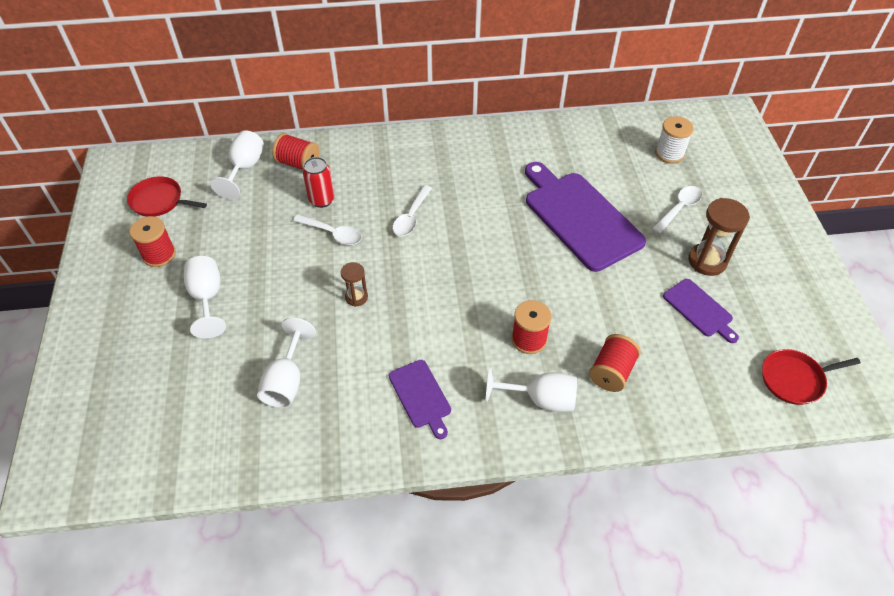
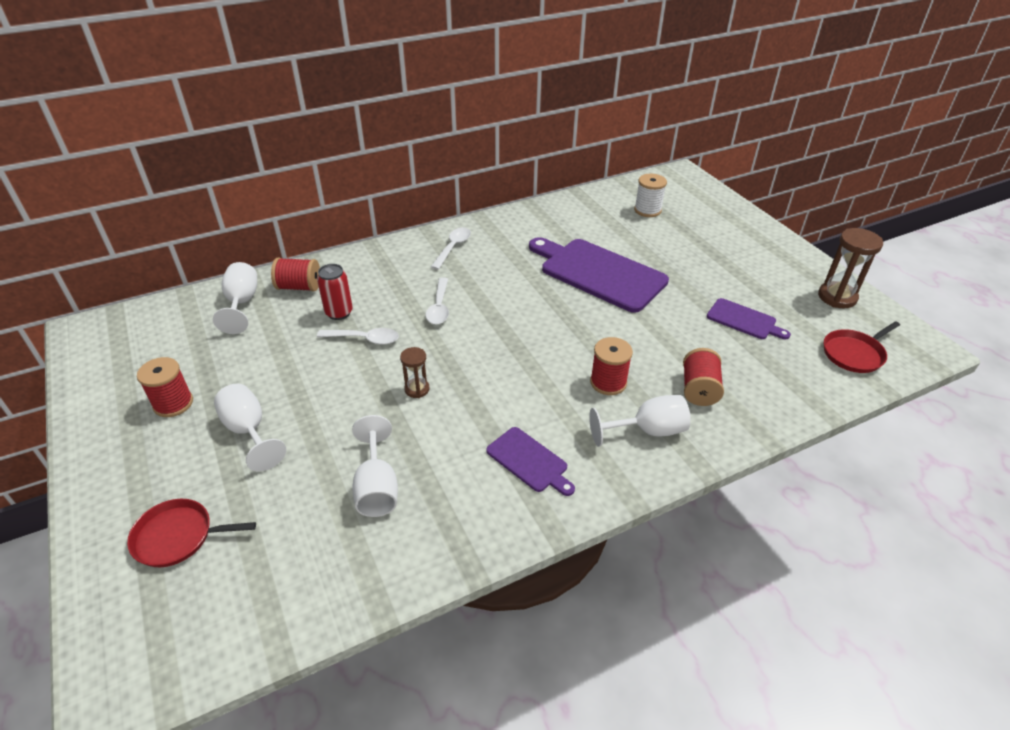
camera: 20 degrees left, 10 degrees down
red pan [127,176,207,217] -> red pan moved to [127,499,256,567]
white spoon [652,186,702,234] -> white spoon moved to [431,227,471,270]
brown hourglass [688,198,750,276] -> brown hourglass moved to [818,228,883,308]

